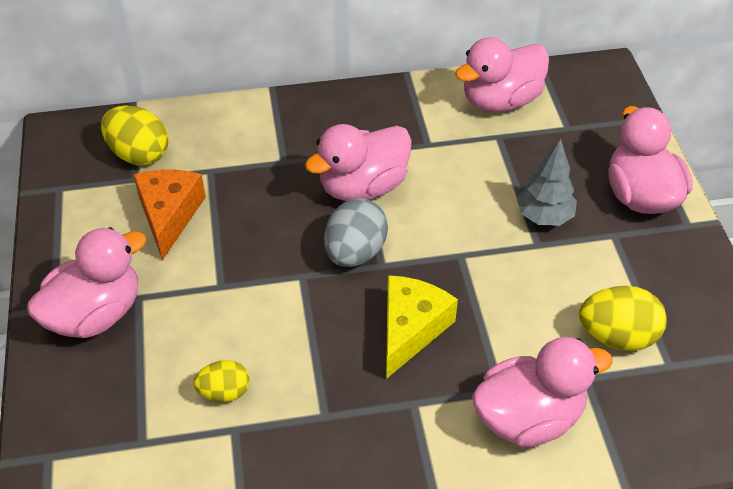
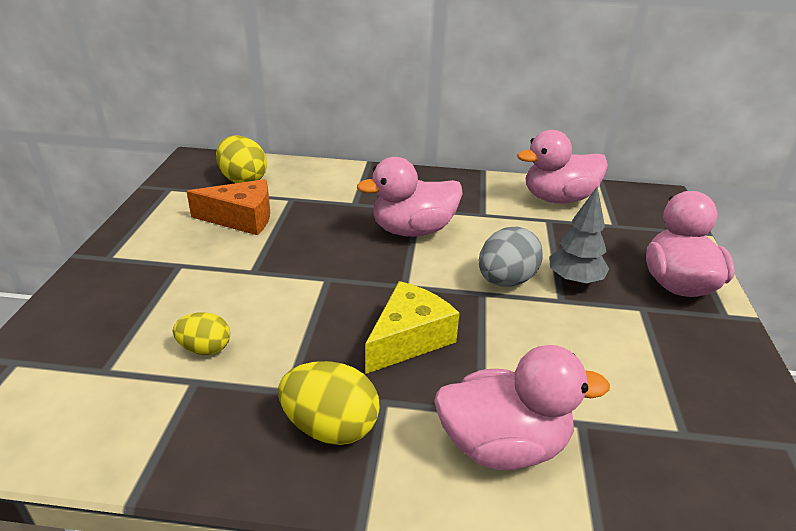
camera: 15 degrees right, 15 degrees down
pink duck [27,227,147,338] -> none
orange cheese [133,170,206,260] -> orange cheese turned 75 degrees clockwise [186,179,270,235]
grey egg [324,198,388,267] -> grey egg moved to [479,227,543,286]
yellow egg [579,286,667,351] -> yellow egg moved to [278,361,380,445]

